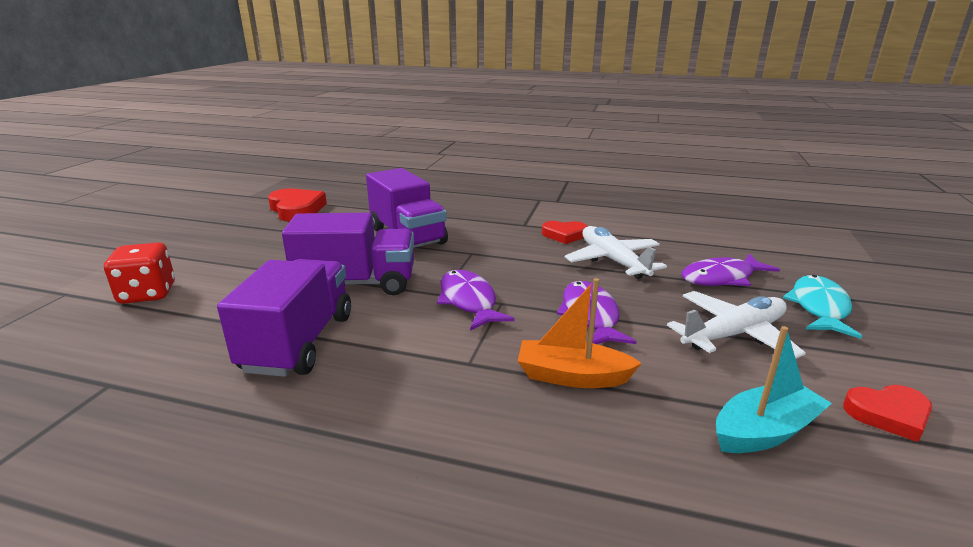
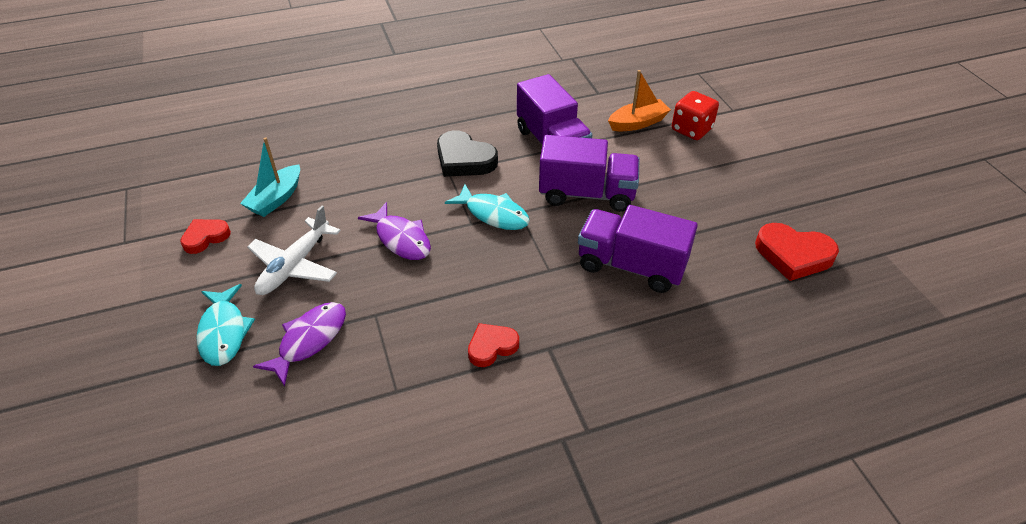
camera: 145 degrees right, 20 degrees up
purple truck [282,213,414,295] -> purple truck turned 135 degrees counterclockwise [539,135,640,212]
purple fish [437,270,515,331] -> turquoise fish [445,184,530,230]
orange boat [518,278,642,388] -> orange boat moved to [608,70,671,131]
white plane [565,226,667,279] -> none
none -> black heart [437,130,498,177]

